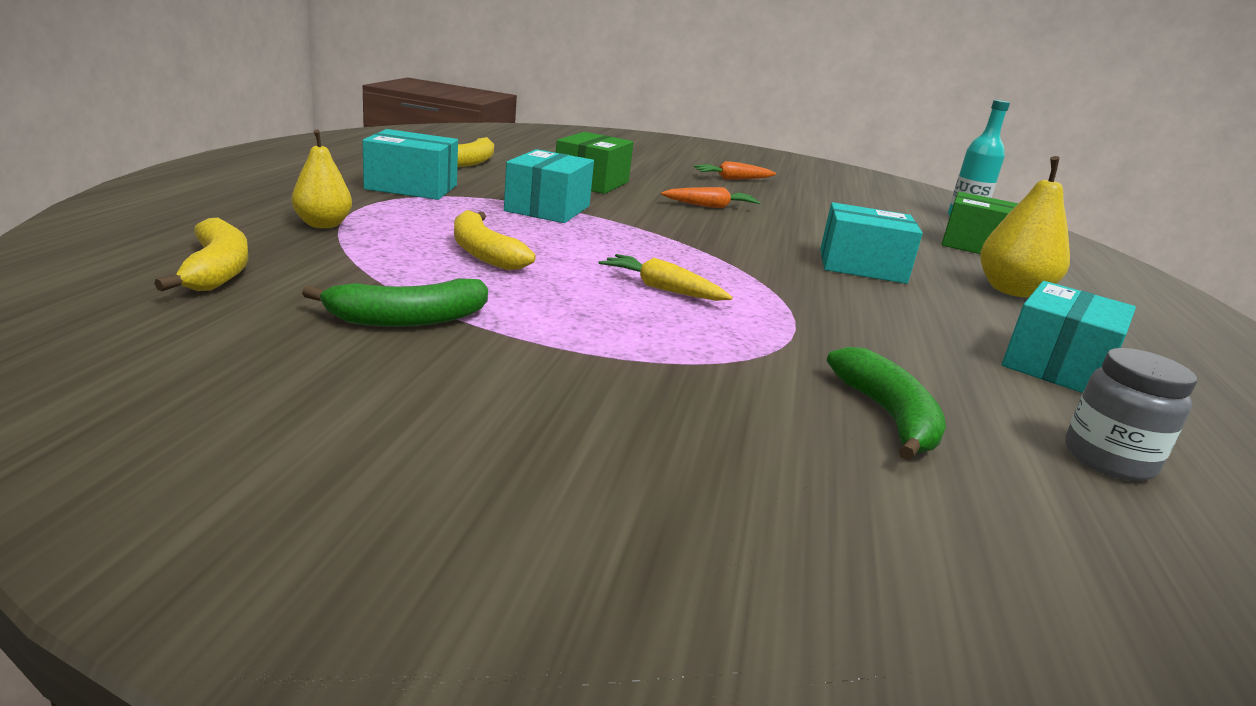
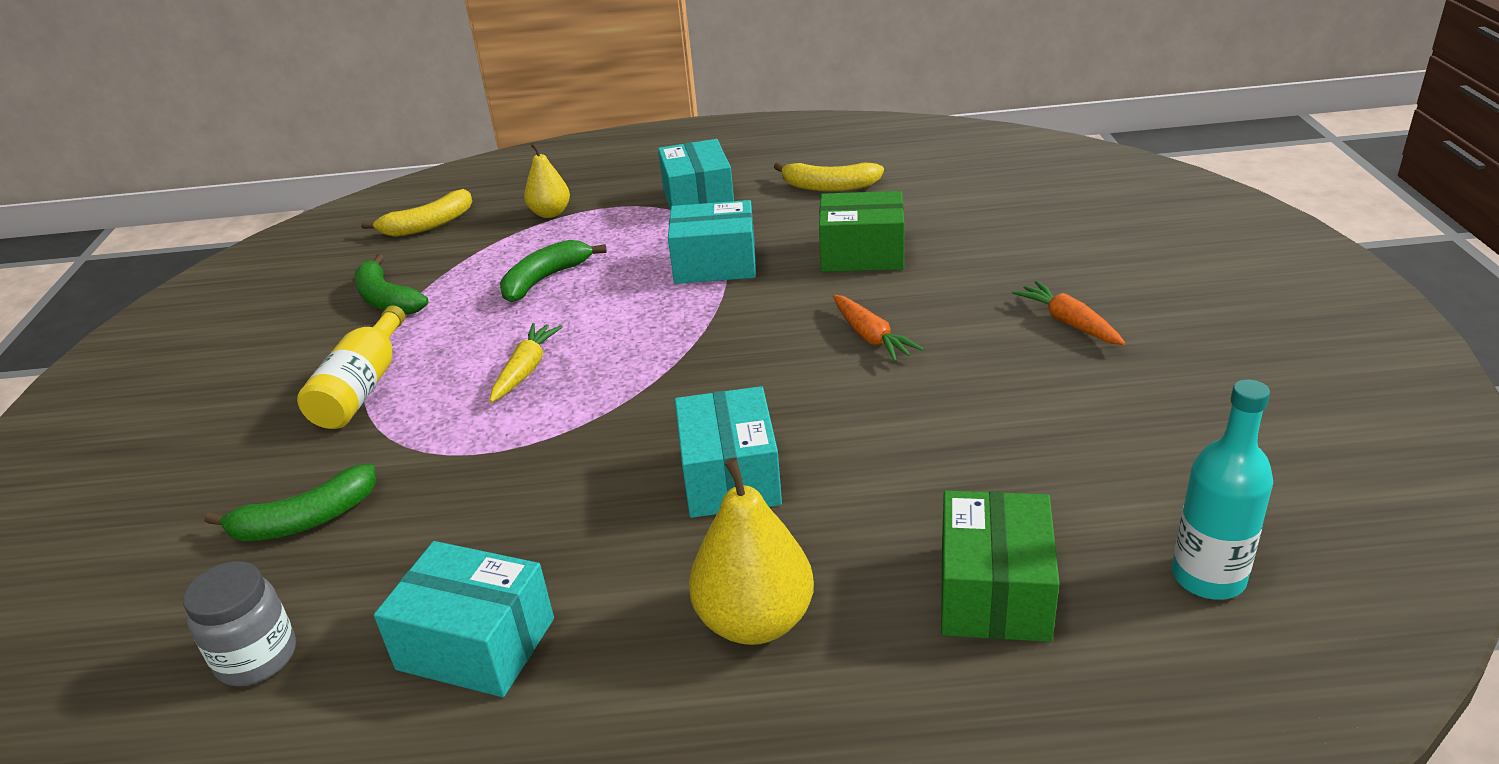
camera: 80 degrees right, 10 degrees up
yellow banana [454,210,536,270] -> green banana [500,240,607,302]
none -> yellow bottle [297,305,405,429]

